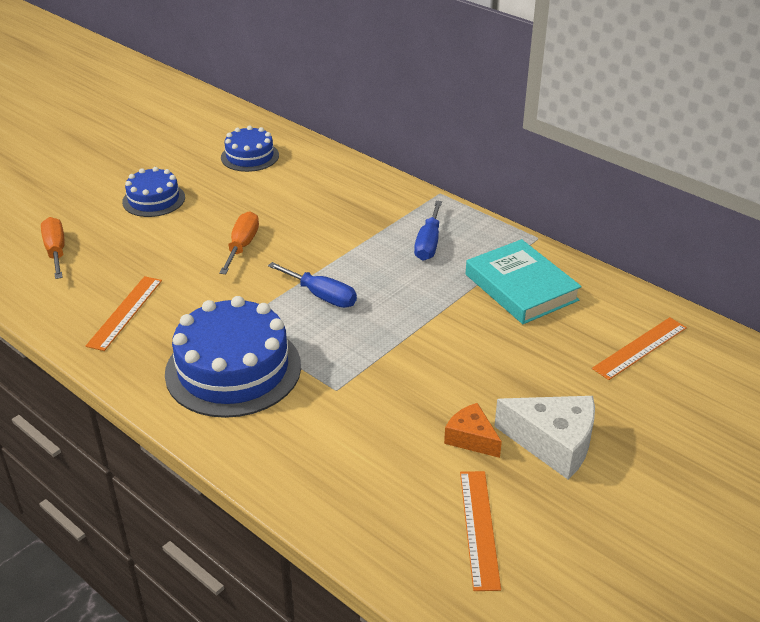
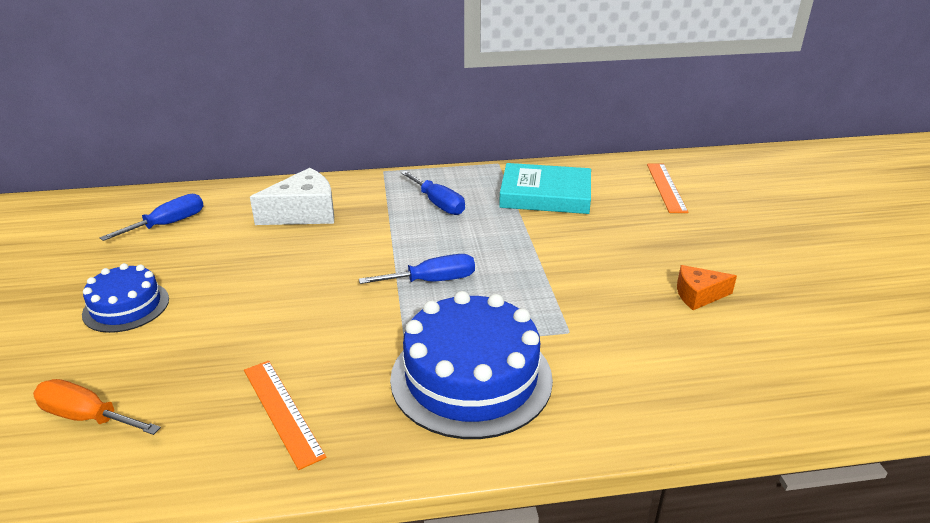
camera: 50 degrees left, 5 degrees down
orange screwdriver [219,211,259,274] -> none
blue cake [221,126,279,172] -> blue screwdriver [100,194,204,241]
orange ruler [460,471,501,591] -> none
white cheese [494,396,595,479] -> white cheese moved to [250,168,334,225]

